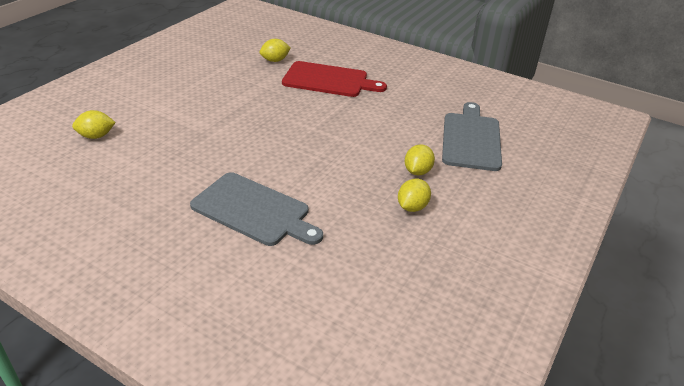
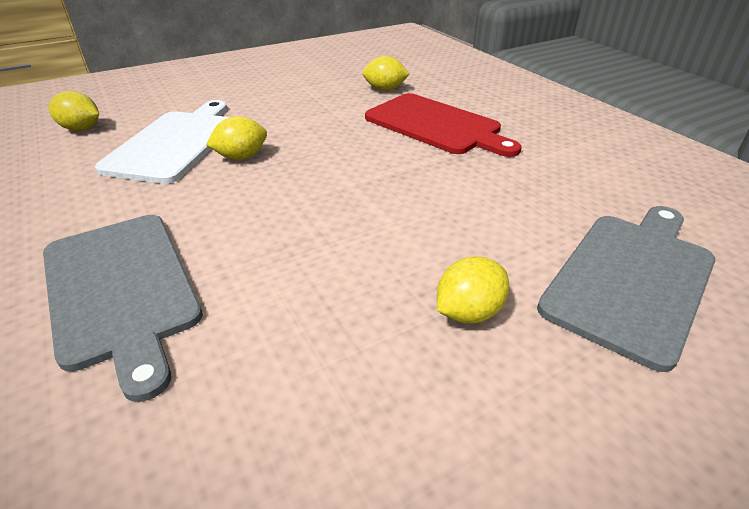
camera: 30 degrees right, 0 degrees up
yellow lemon [398,179,431,212] -> yellow lemon moved to [206,116,267,160]
none -> white cutting board [95,100,229,184]

